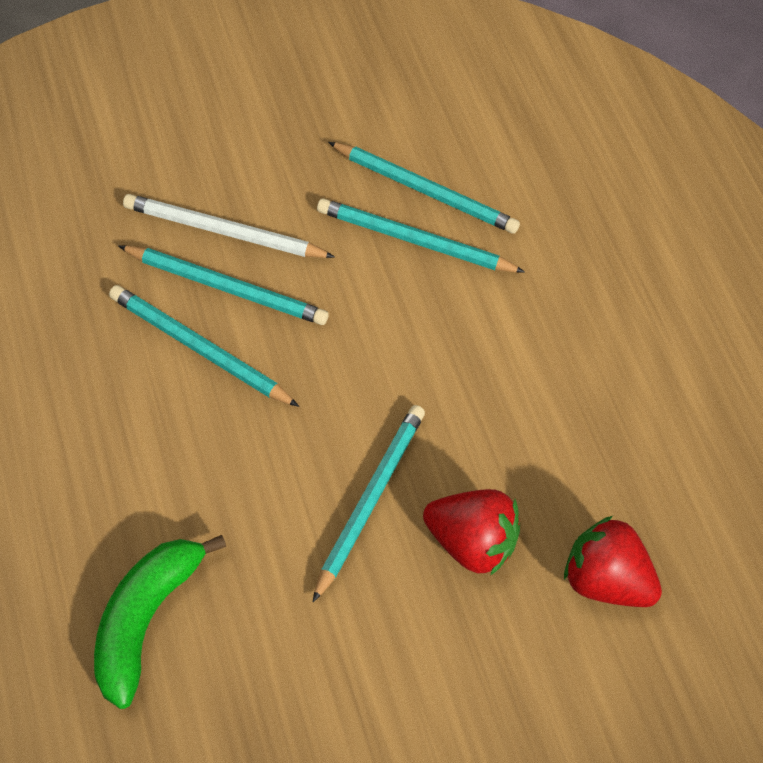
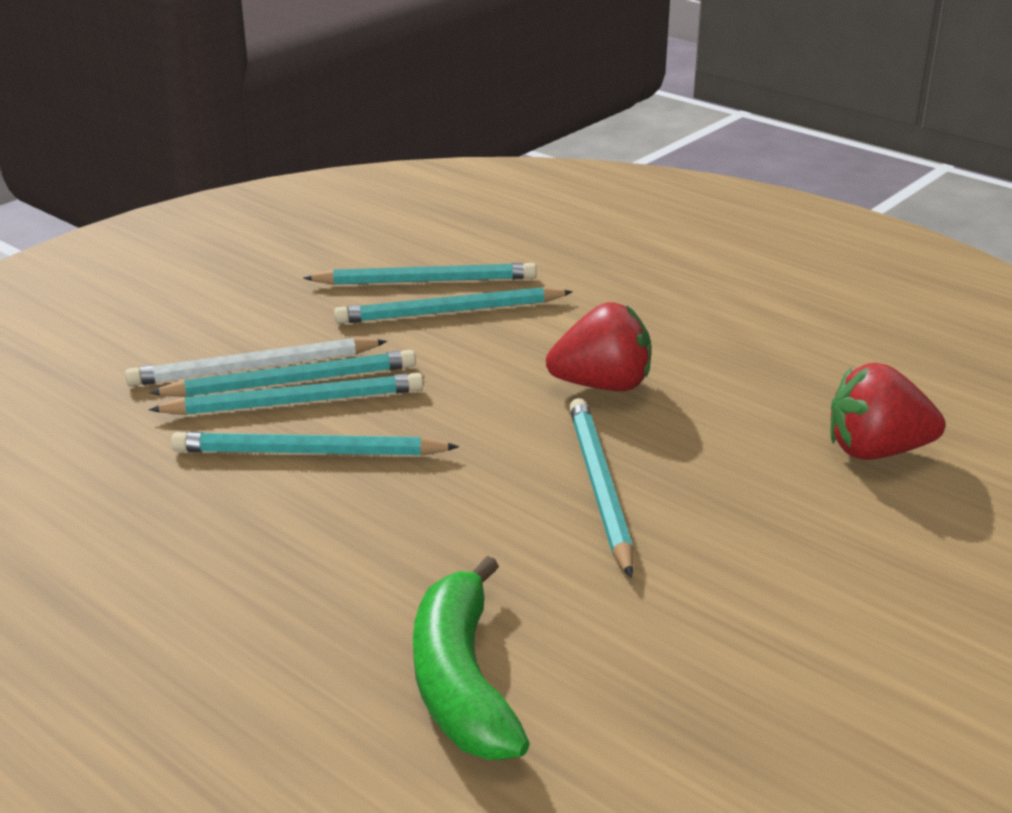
camera: 25 degrees left, 25 degrees down
red strawberry [423,489,520,576] -> red strawberry moved to [546,302,651,391]
none -> turquoise pencil [149,350,416,397]

